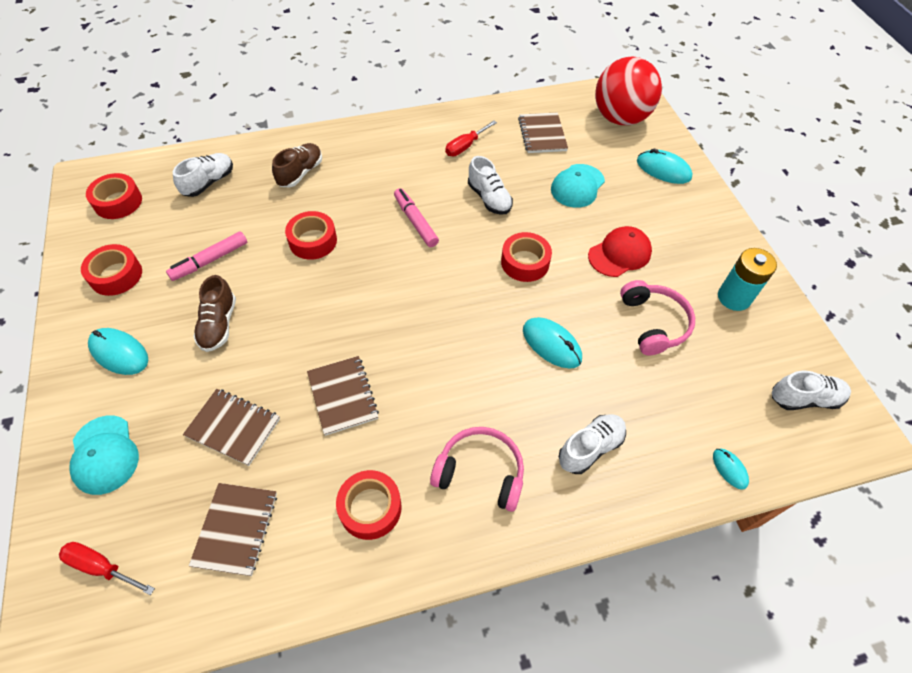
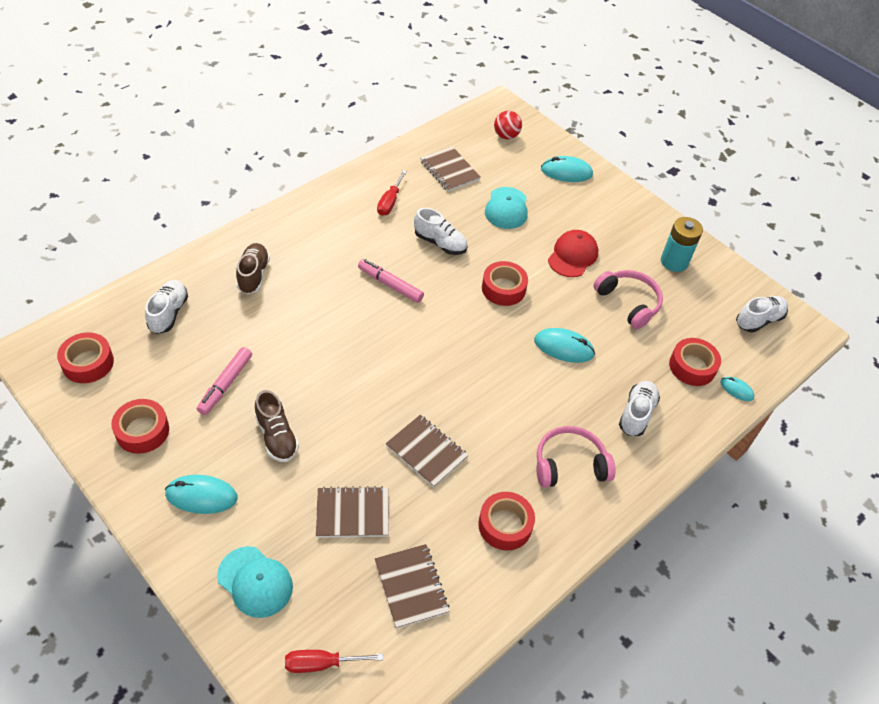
camera: 30 degrees left, 5 degrees down
red tape [285,211,337,260] -> red tape moved to [669,338,721,386]
red ball [595,57,662,125] -> red ball [494,111,522,139], size x0.48

